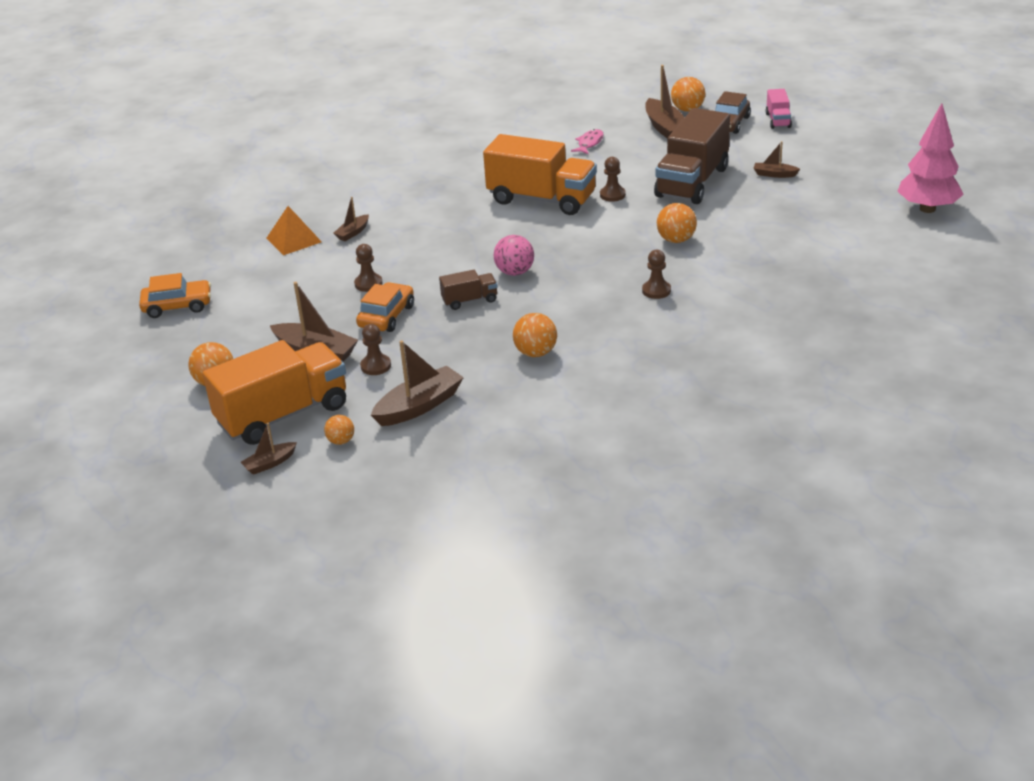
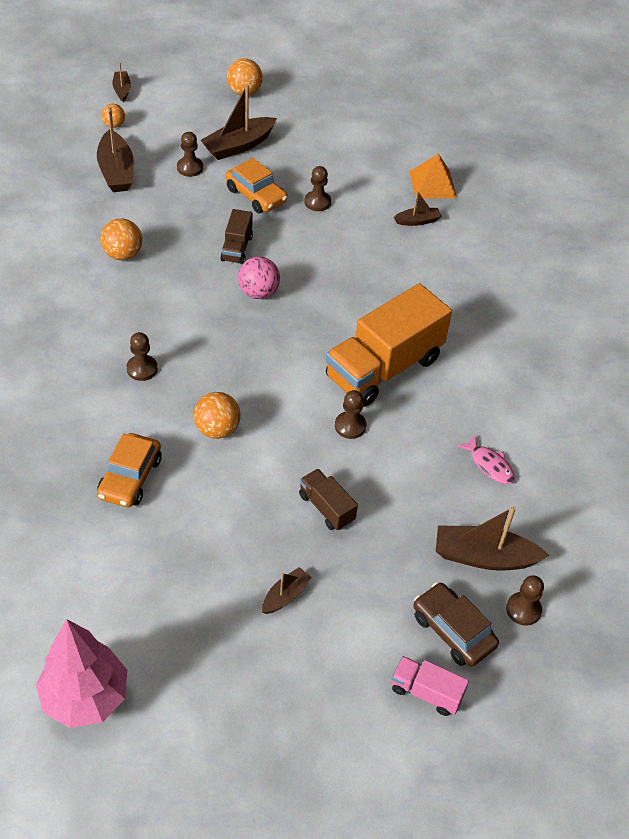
camera: 110 degrees right, 15 degrees up
orange car [139,273,211,318] -> orange car moved to [97,433,162,507]
orange truck [203,340,346,445] -> none
brown boat [333,197,369,241] -> brown boat turned 105 degrees clockwise [394,191,442,226]
brown truck [654,108,730,204] -> brown truck [299,469,358,531], size x0.46
orange ball [671,77,705,112] -> brown pawn [506,575,544,626]

